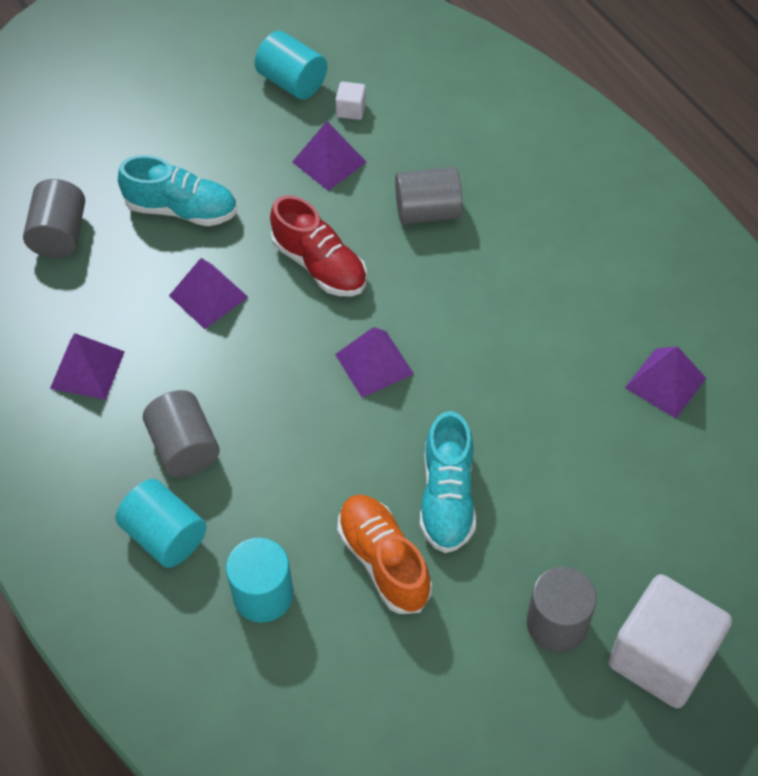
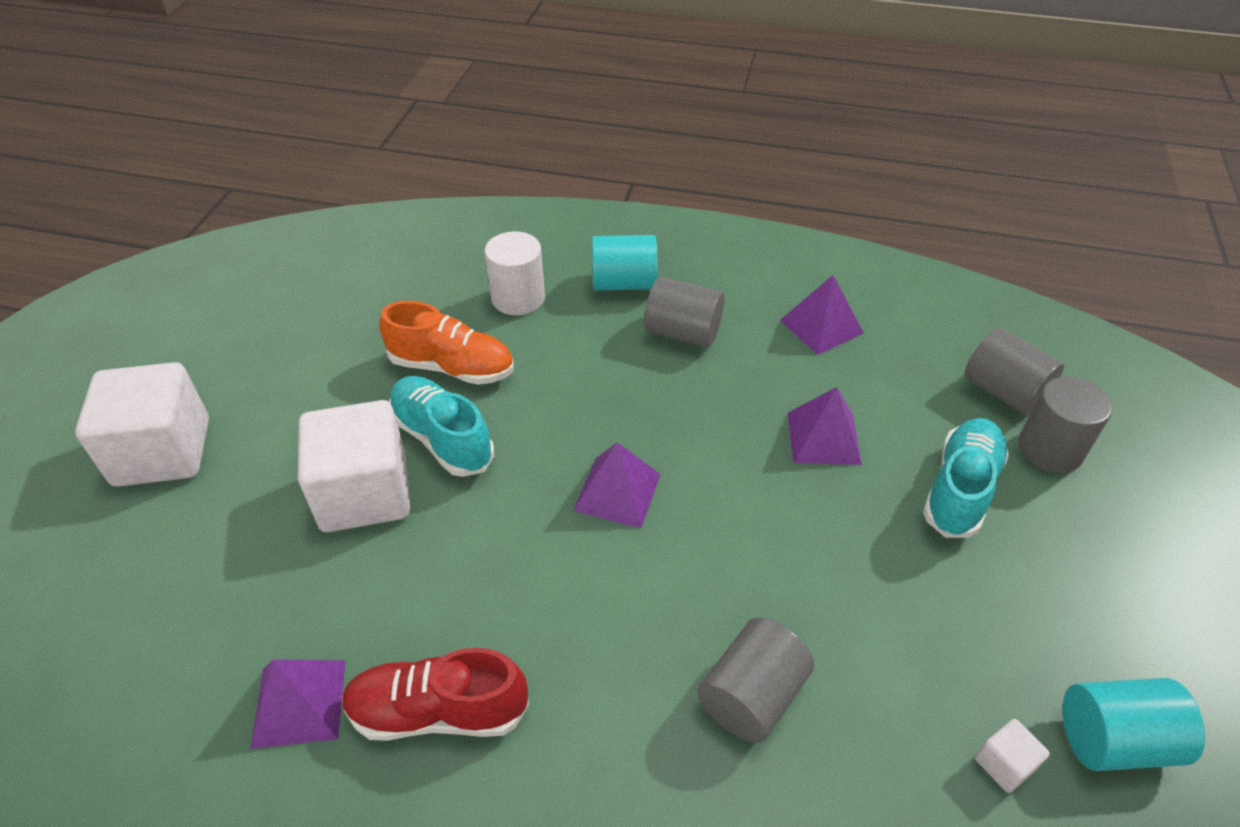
camera: 135 degrees right, 10 degrees down
turquoise shoe [118,155,237,226] -> turquoise shoe turned 150 degrees clockwise [923,418,1009,538]
turquoise cylinder [226,538,293,623] -> white cylinder [485,231,545,315]
red shoe [270,195,367,296] -> red shoe moved to [342,648,529,741]
purple pyramid [293,121,367,191] -> none
grey cylinder [527,567,597,652] -> grey cylinder moved to [1019,377,1112,473]
none -> white cube [298,400,410,532]

